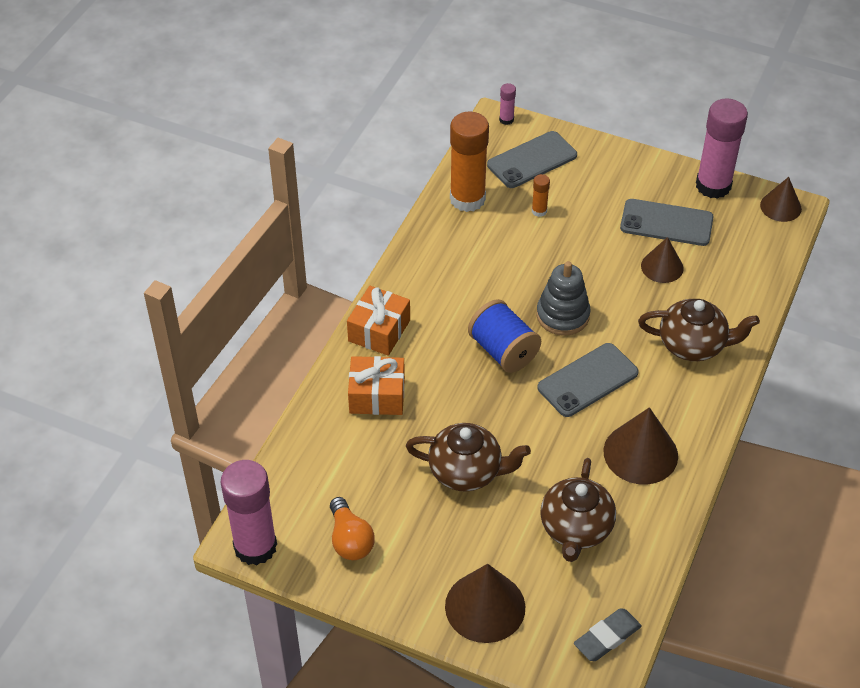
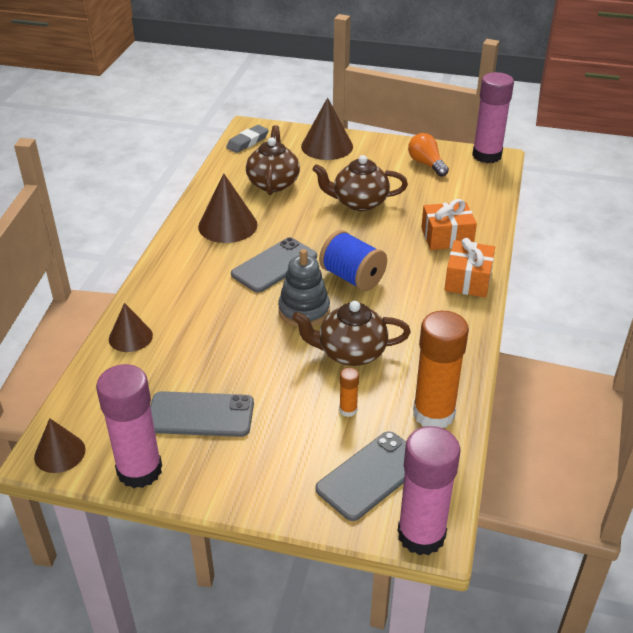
camera: 170 degrees right, 10 degrees down
pink glue stick [499,83,516,125] -> pink glue stick [397,426,461,555], size x2.31
brown teapot [638,299,760,361] -> brown teapot moved to [292,301,411,366]
brown cone [641,237,684,283] -> brown cone moved to [109,303,153,352]

